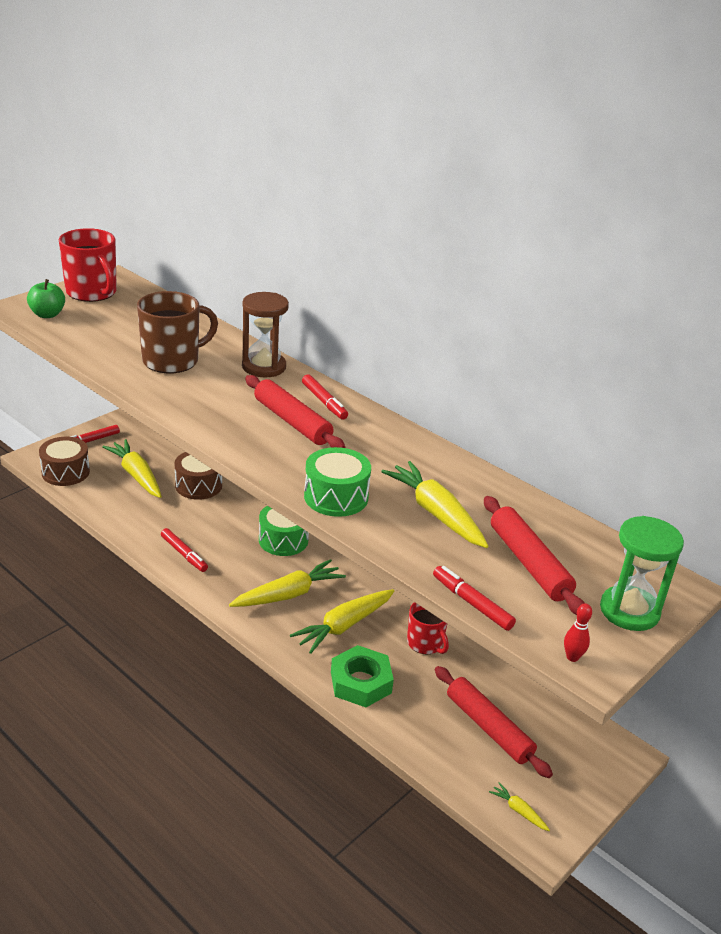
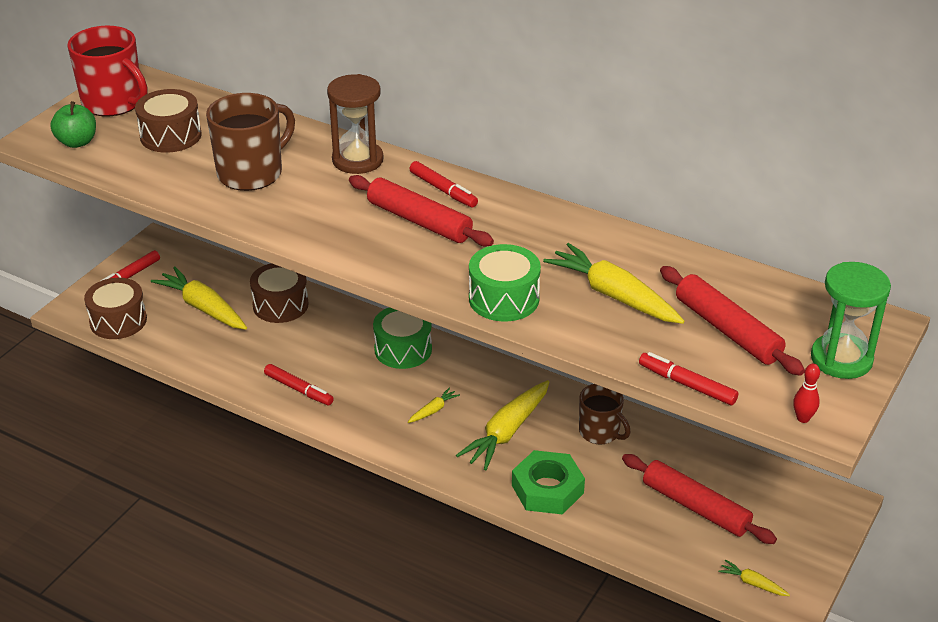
camera: 10 degrees left, 5 degrees up
yellow carrot [229,559,346,607] -> yellow carrot [408,388,460,423], size x0.46
red mug [407,602,449,655] -> brown mug [579,384,631,445]
none -> brown drum [135,89,202,153]

